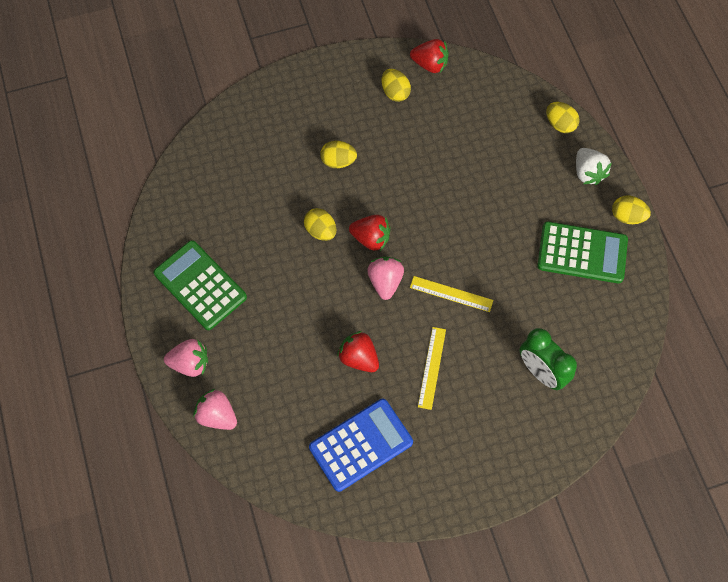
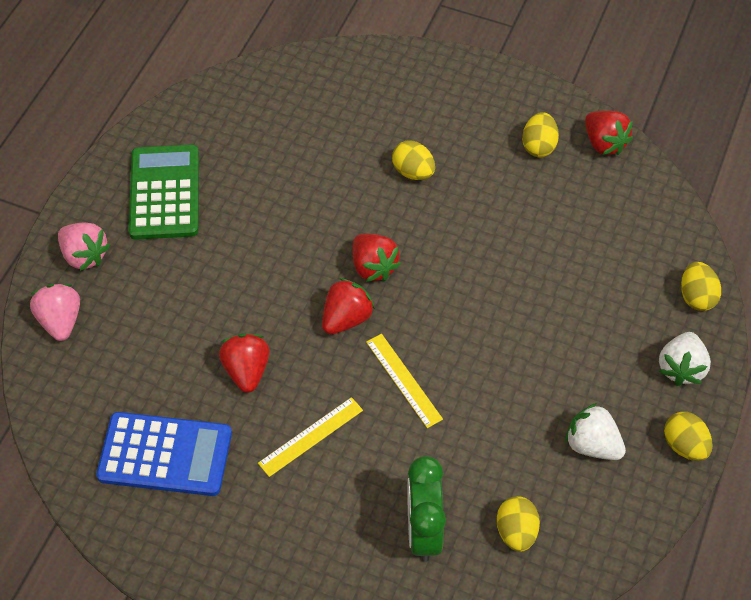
camera: 40 degrees right, 10 degrees down
yellow egg [304,208,336,241] -> yellow egg moved to [496,496,540,552]
pink strawberry [367,256,404,300] -> red strawberry [322,278,375,335]
green calculator [537,222,628,283] -> white strawberry [565,403,626,460]

